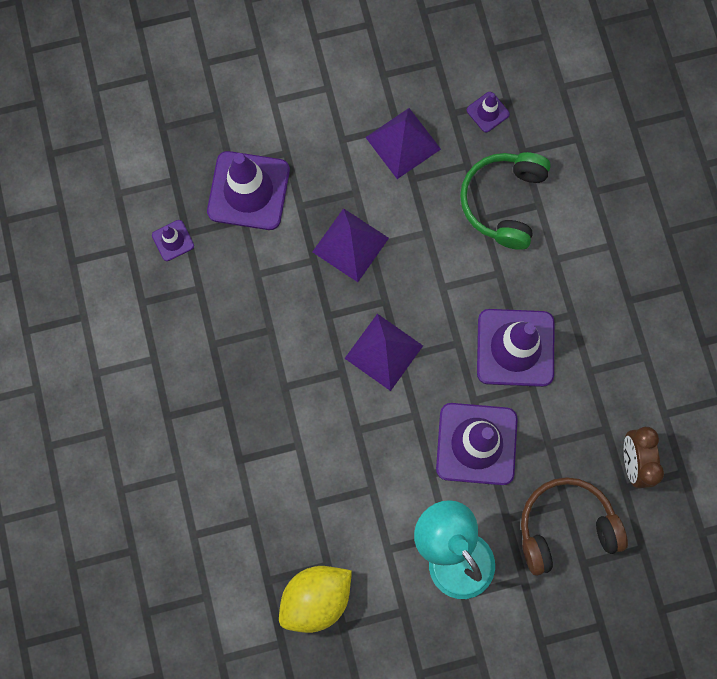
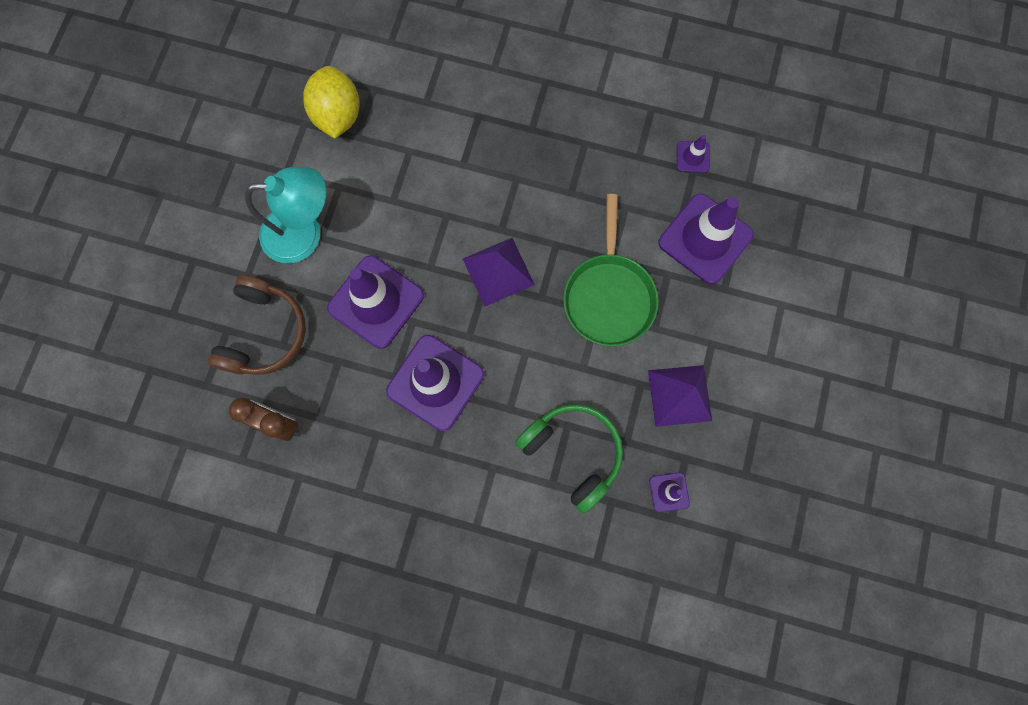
camera: 120 degrees right, 0 degrees up
purple pyramid [312,208,389,282] -> green pan [563,194,659,346]

